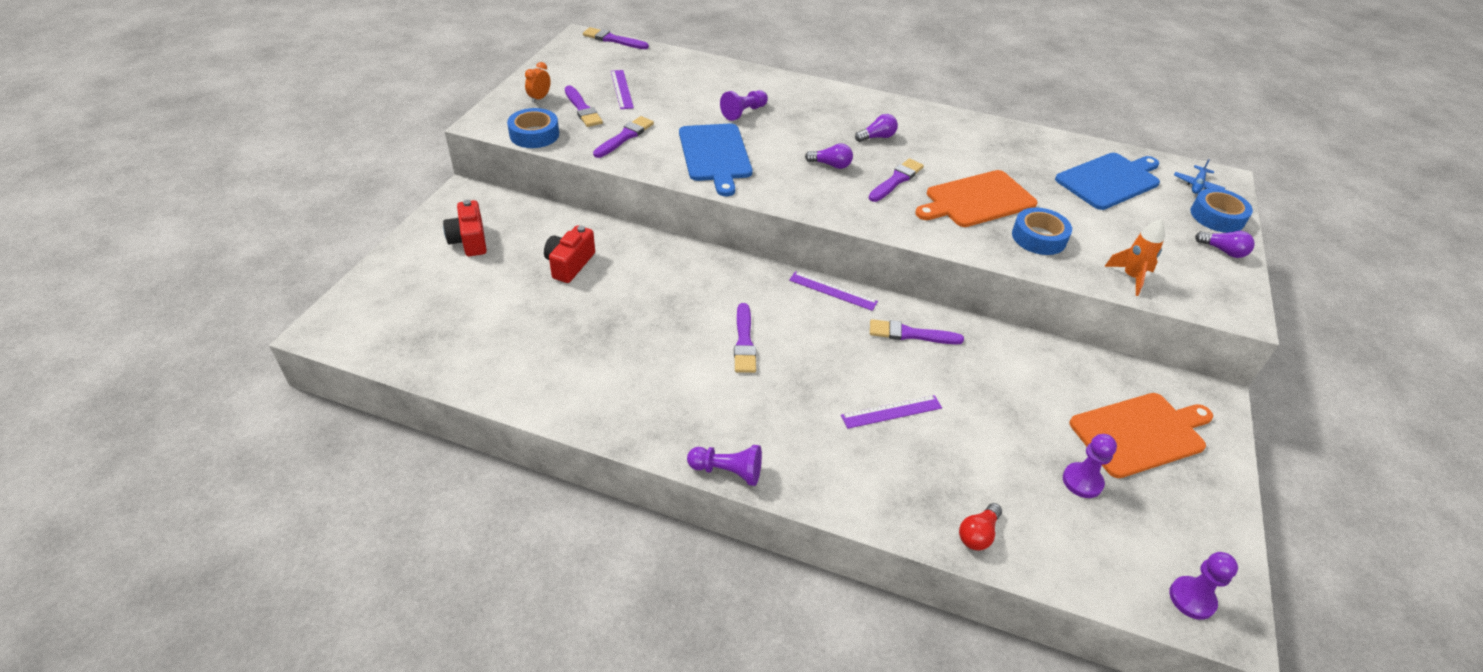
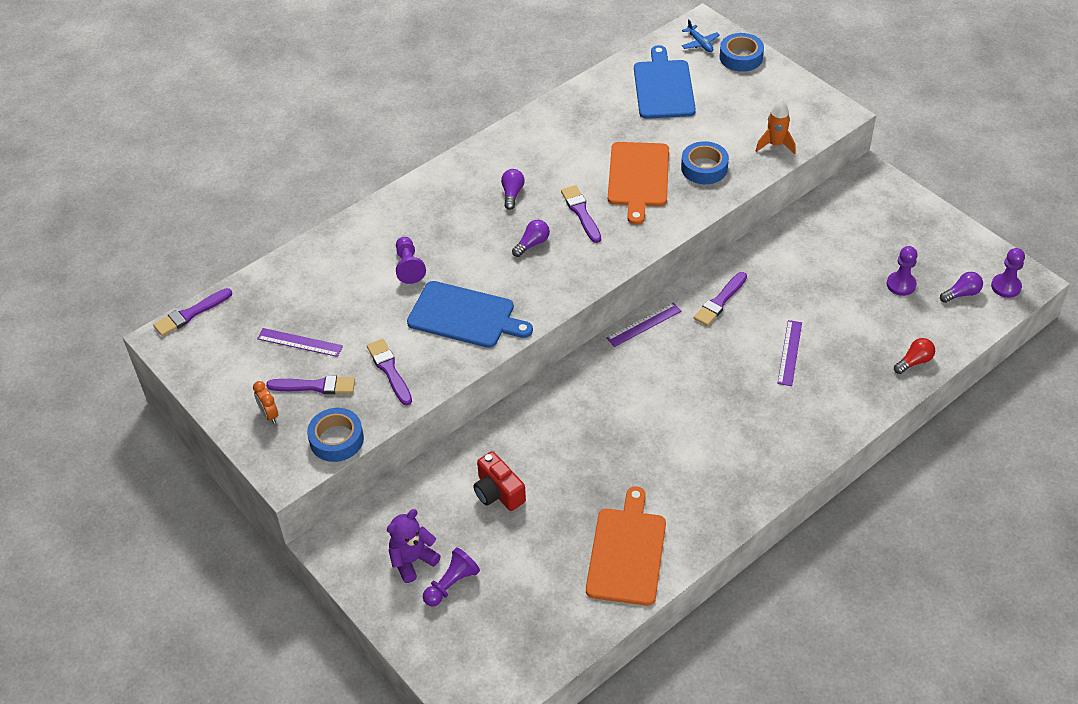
camera: 55 degrees left, 5 degrees up
red camera [443,200,487,256] -> purple teddy bear [387,509,441,583]
purple pawn [687,445,762,486] -> purple pawn moved to [423,548,480,607]
purple brush [734,303,756,373] -> none
red light bulb [959,503,1002,550] -> red light bulb turned 105 degrees counterclockwise [894,338,935,374]
orange cutting board [1069,393,1213,478] -> orange cutting board moved to [586,486,666,606]
purple light bulb [1195,231,1255,258] -> purple light bulb moved to [940,272,983,303]

